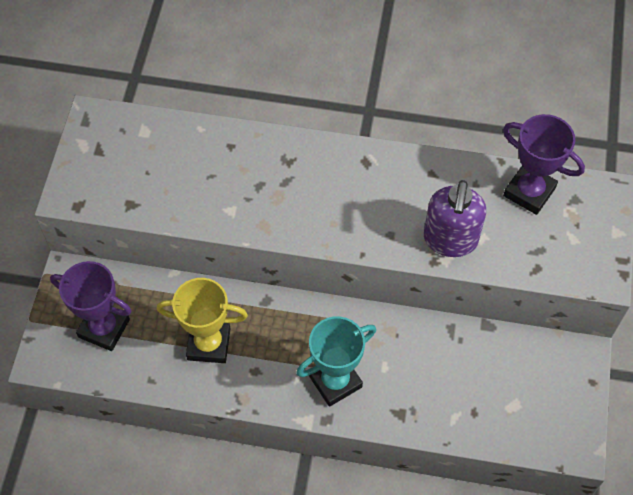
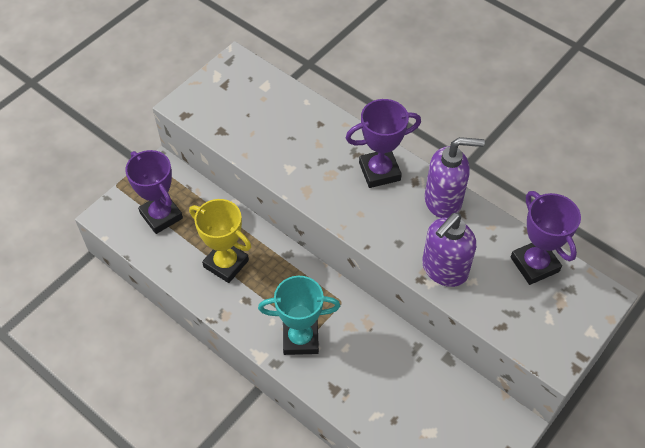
camera: 30 degrees right, 5 degrees down
none -> purple trophy [346,99,421,188]
none -> purple soap dispenser [425,137,485,218]

